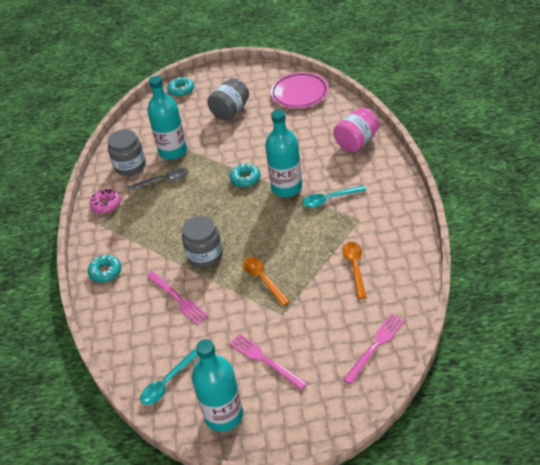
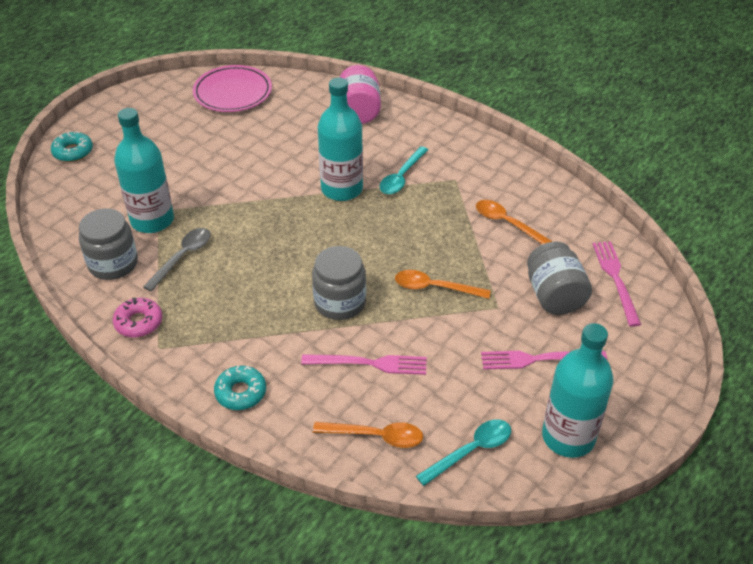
camera: 50 degrees left, 0 degrees up
turquoise spoon [140,349,198,405] -> turquoise spoon turned 120 degrees counterclockwise [416,419,511,486]
grey jar [207,78,249,121] -> grey jar moved to [527,241,592,315]
turquoise donut [230,163,260,187] -> none
none -> orange spoon [313,422,423,448]

